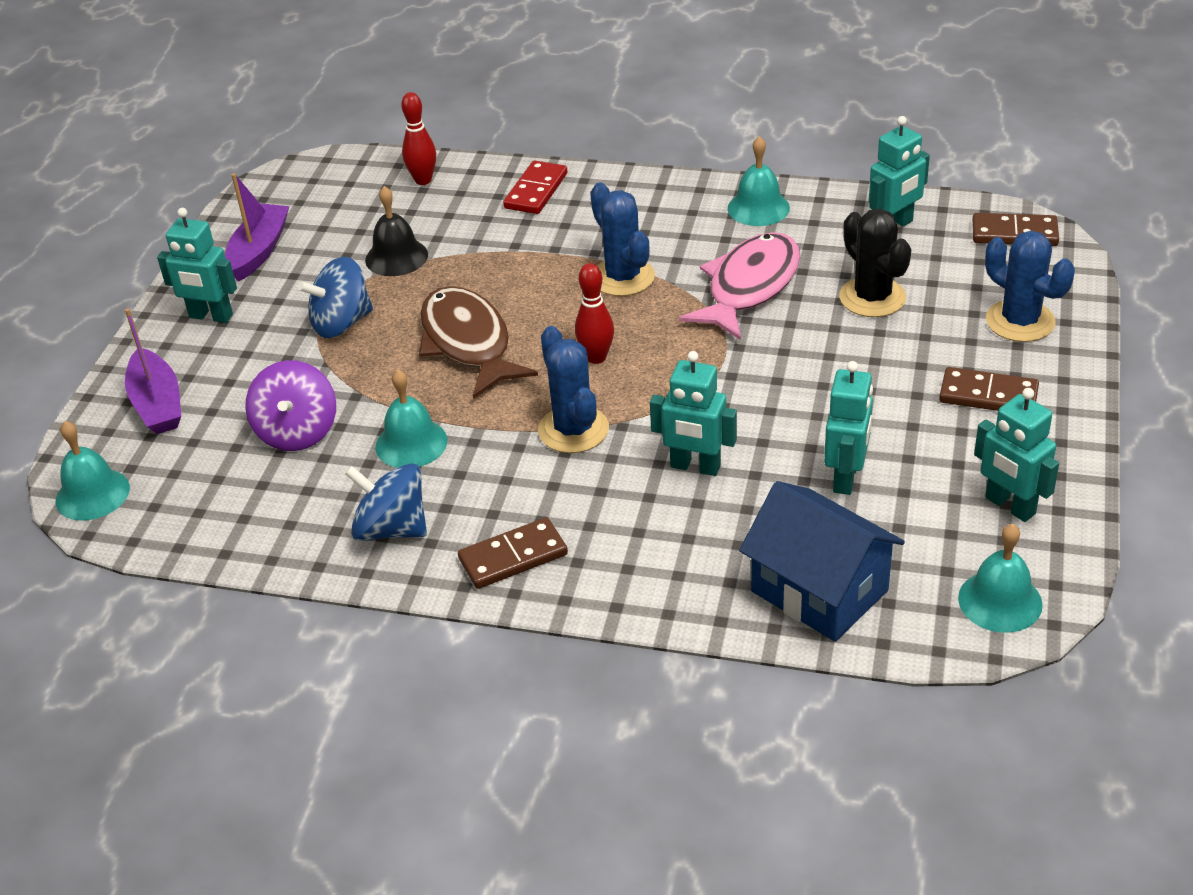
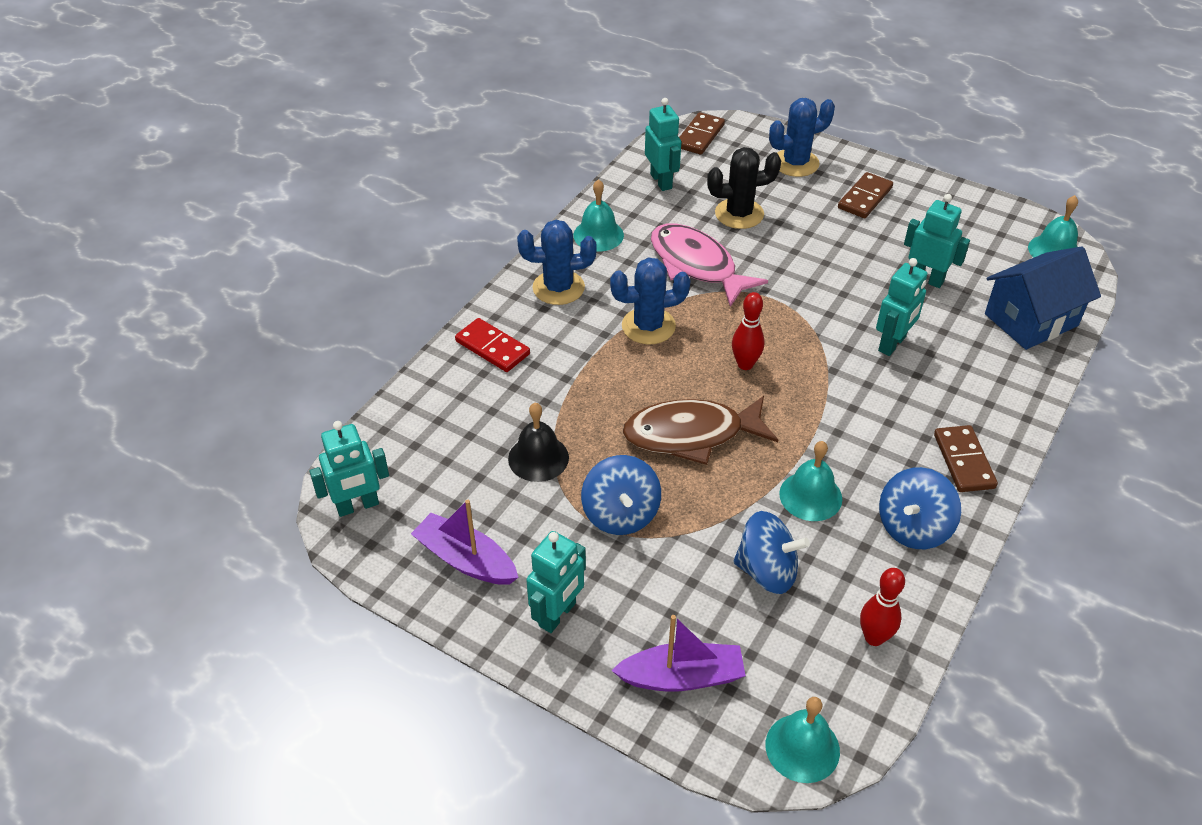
camera: 75 degrees left, 5 degrees up
purple spinning top [245,360,336,451] -> blue spinning top [733,511,810,594]
red bowling pin [401,92,436,185] -> red bowling pin moved to [860,568,905,646]
blue cactus [538,326,609,453] -> blue cactus moved to [517,220,597,305]
turquoise robot [974,388,1059,522] -> turquoise robot moved to [309,421,389,517]

